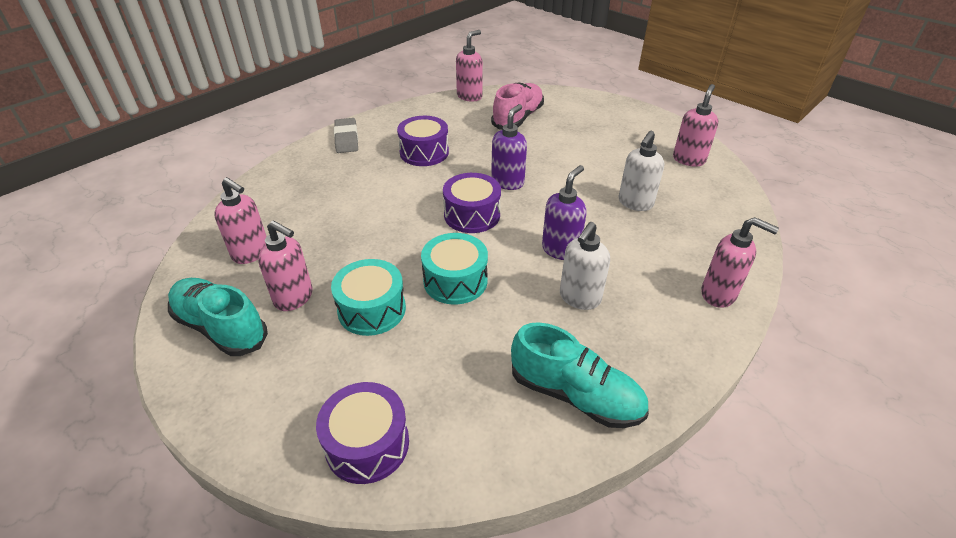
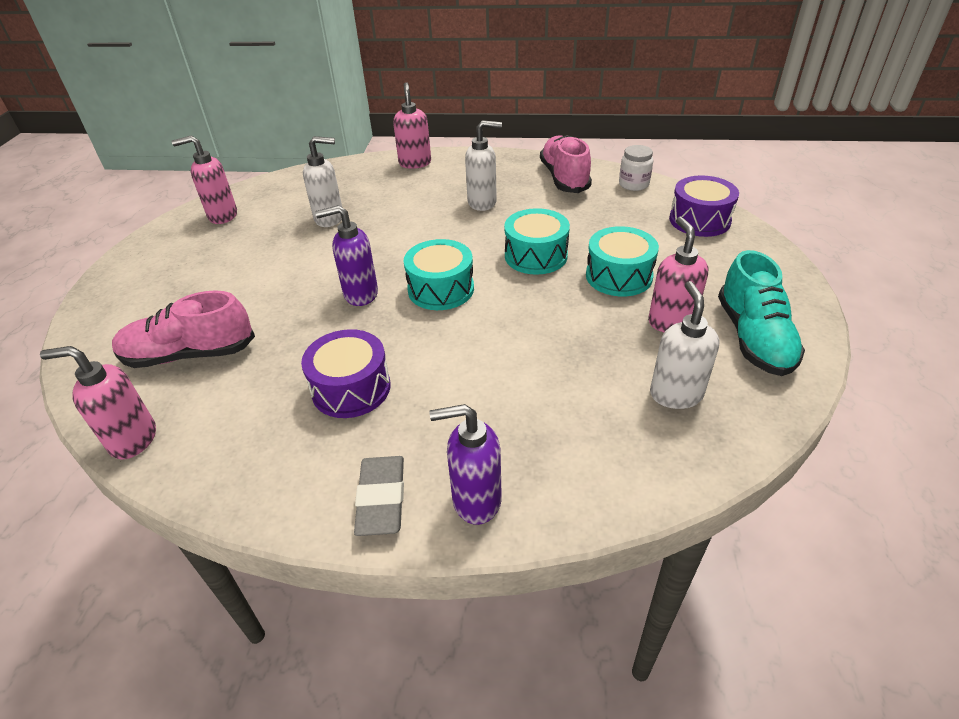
camera: 125 degrees left, 0 degrees up
pink soap dispenser [214,177,267,264] -> white soap dispenser [650,281,720,409]
grey eraser [334,118,358,153] -> grey eraser turned 45 degrees counterclockwise [354,456,404,536]
purple drum [443,173,501,233] -> turquoise drum [404,239,474,310]
turquoise shoe [511,322,649,428] -> pink shoe [540,135,592,193]
purple soap dispenser [542,165,587,260] -> purple soap dispenser moved to [429,404,502,525]
none -> white jar [619,145,653,191]

